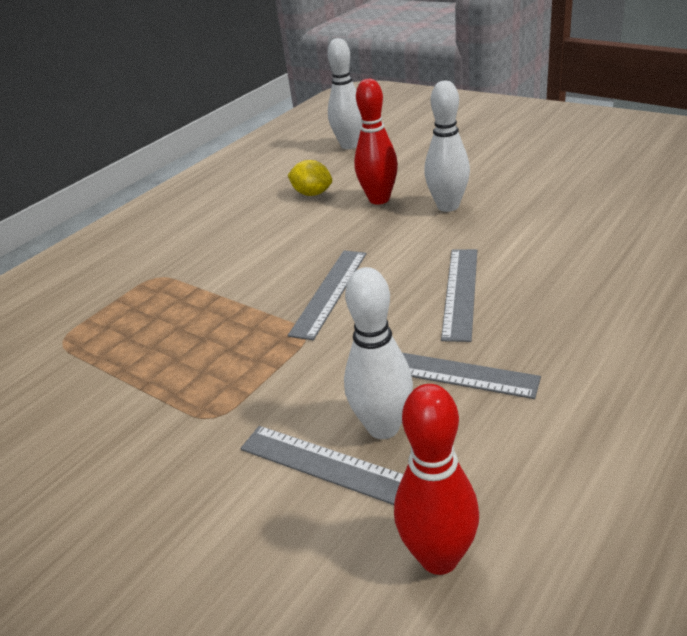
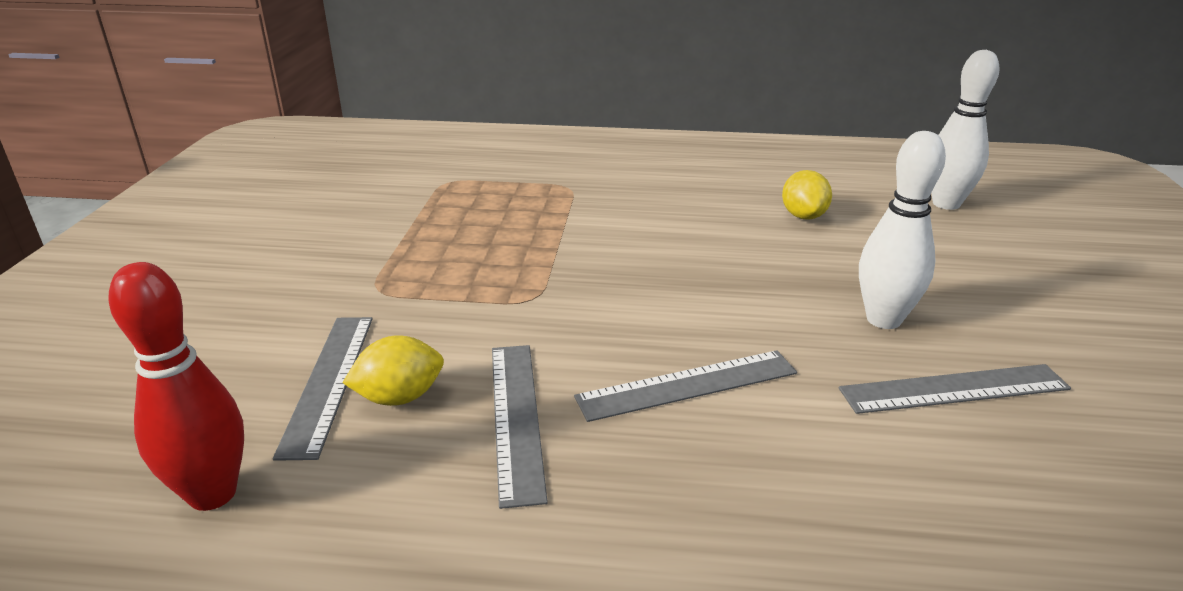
camera: 55 degrees right, 5 degrees down
grey ruler [288,251,366,340] -> grey ruler moved to [839,364,1071,414]
white bowling pin [344,267,413,439] -> yellow lemon [342,336,444,406]
red bowling pin [354,78,398,205] -> none

